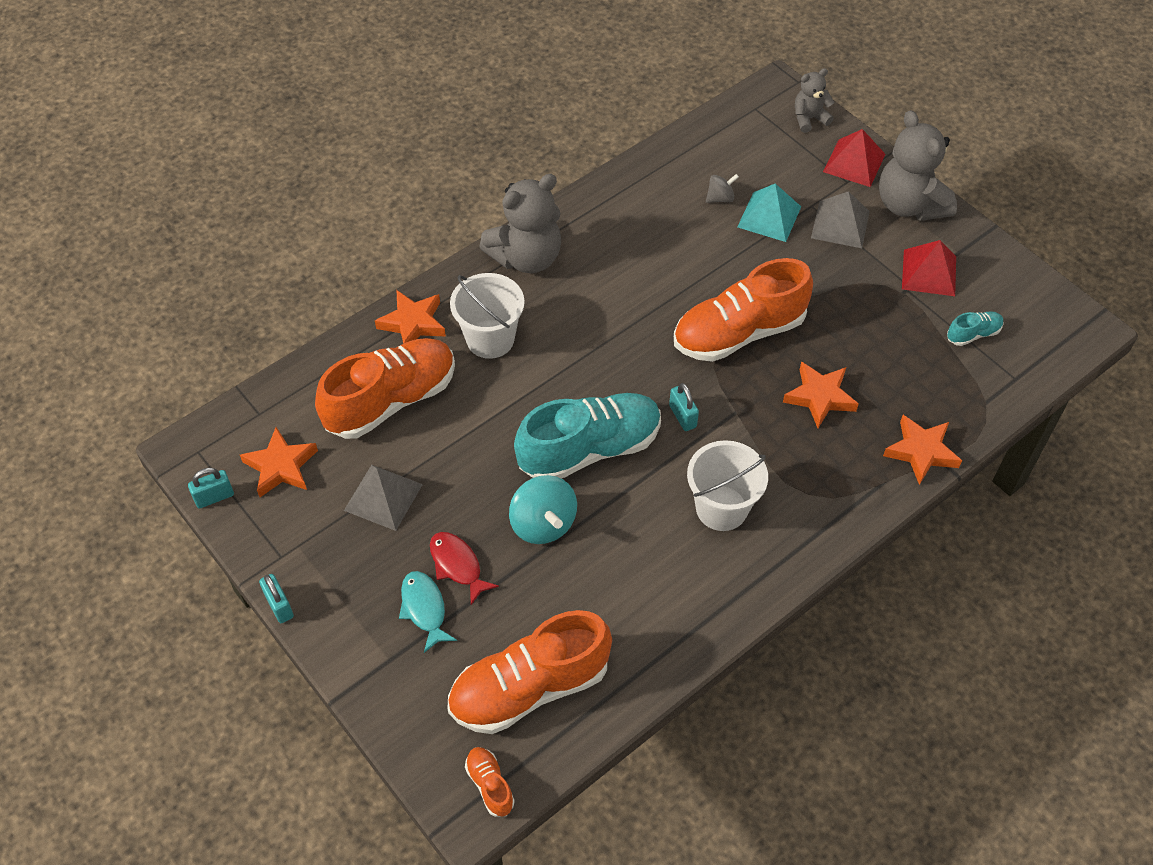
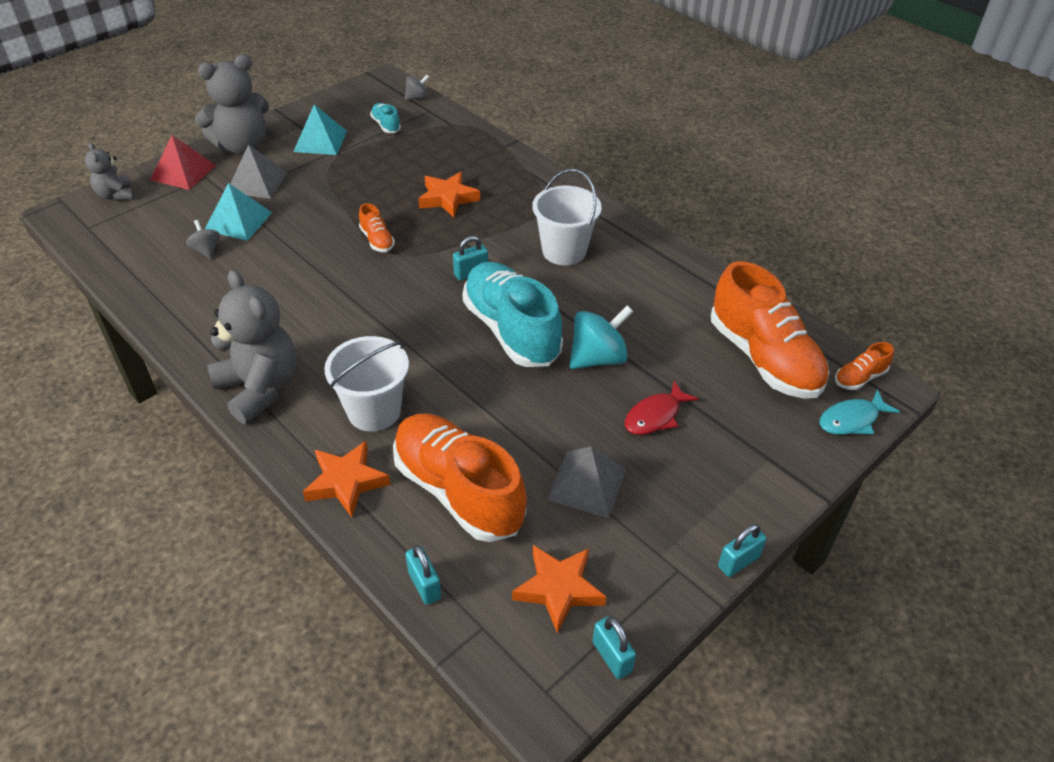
camera: 95 degrees left, 10 degrees down
turquoise fish [399,571,457,653] -> turquoise fish moved to [819,390,900,435]
orange shoe [674,258,813,362] -> orange shoe [359,203,395,252], size x0.43
orange star [883,415,962,485] -> none
red pyramid [902,240,956,296] -> turquoise pyramid [293,104,347,155]
none -> grey spinning top [405,75,429,100]
none -> turquoise padlock [405,545,441,605]

